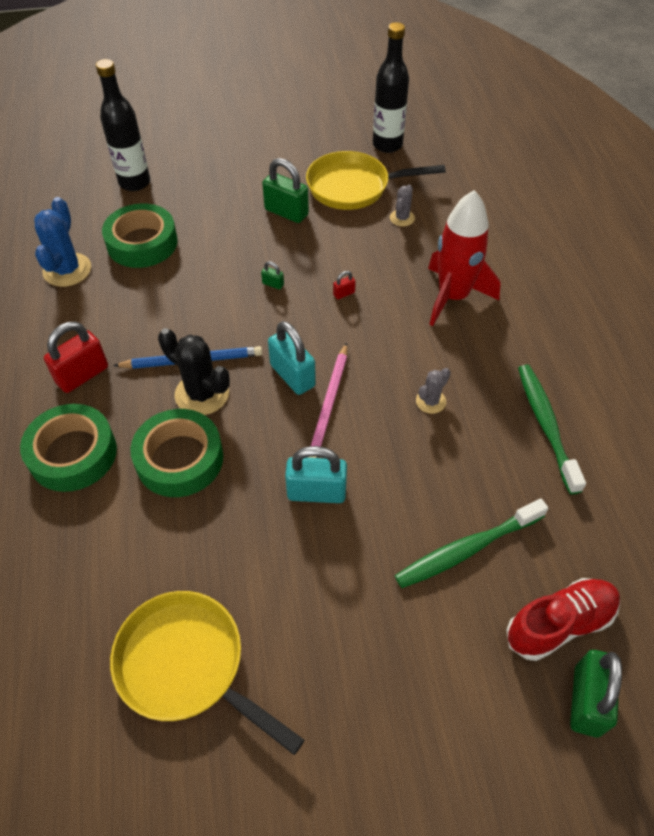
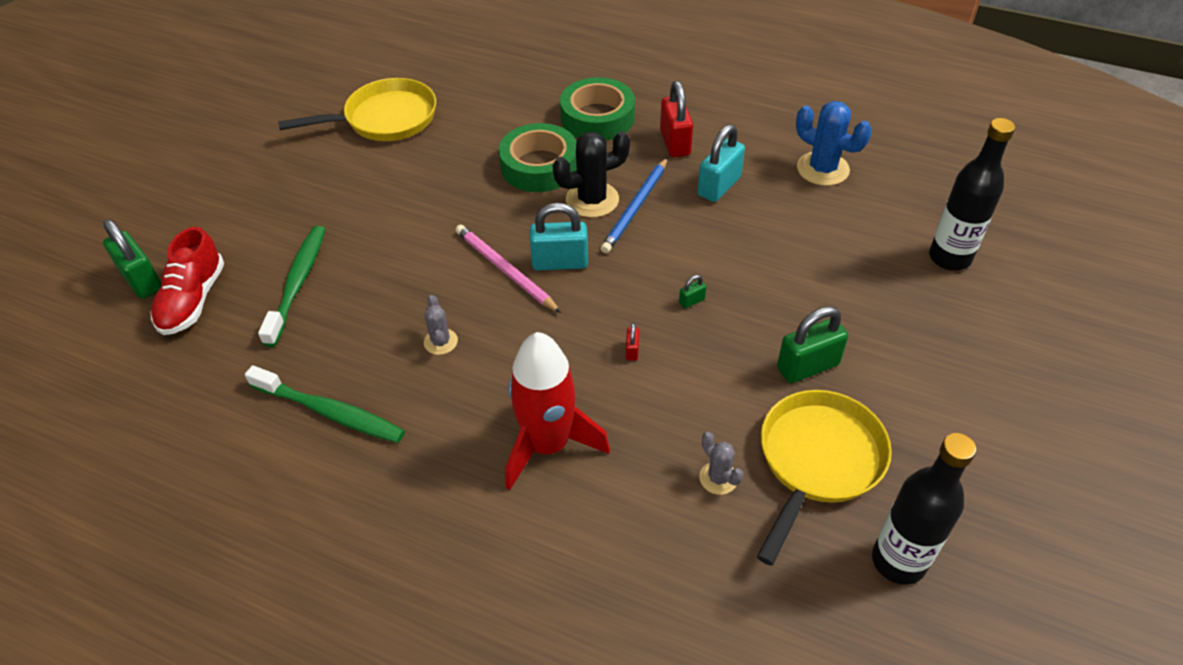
camera: 125 degrees right, 5 degrees down
green tape [102,203,178,268] -> none
turquoise padlock [285,446,347,503] -> turquoise padlock moved to [697,124,745,202]

